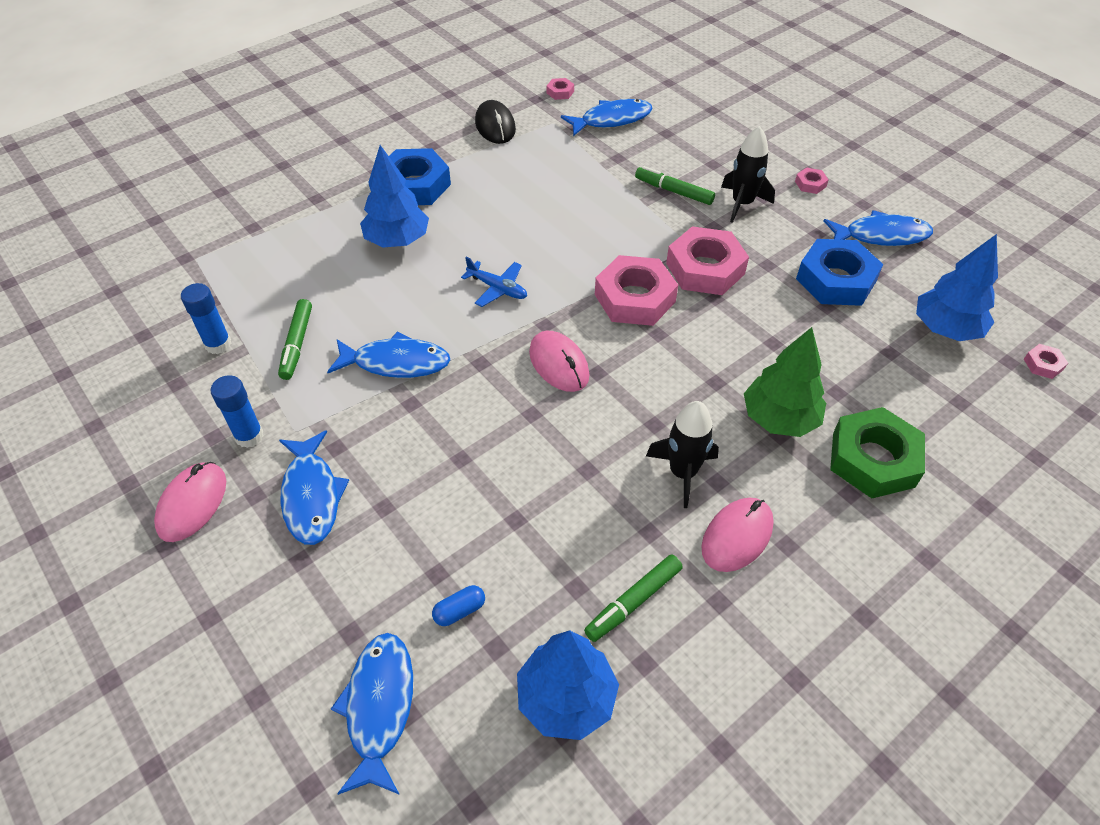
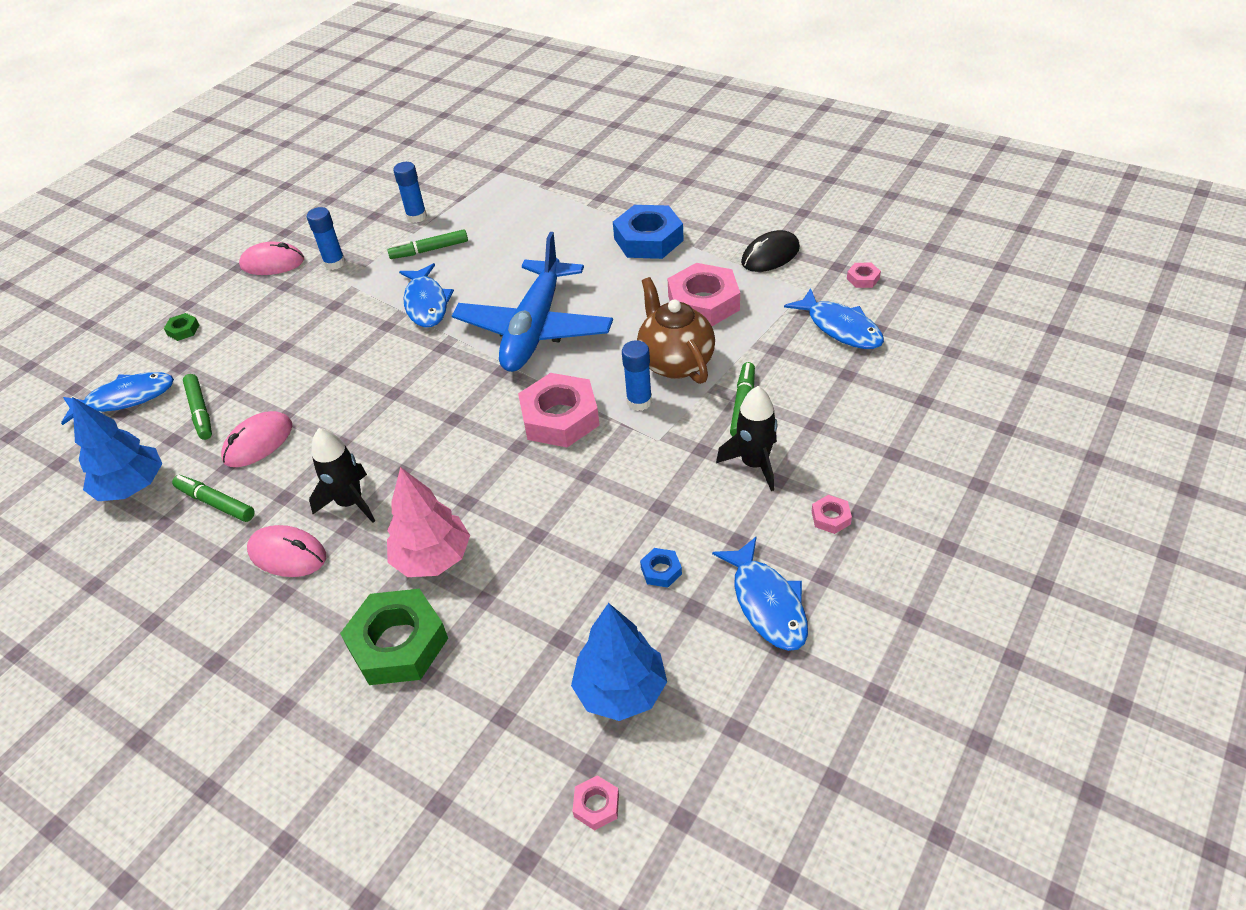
camera: 75 degrees right, 5 degrees down
blue fish [279,430,349,545] -> none
blue tree [360,145,429,248] -> none
blue capsule [432,585,485,626] -> green marker [183,374,212,440]
blue plane [461,257,527,307] -> blue plane [452,232,613,372], size x2.44
pink mouse [529,331,589,392] -> pink mouse moved to [221,411,292,467]
pink nut [666,226,749,295] -> pink nut moved to [667,263,740,326]
green tree [744,327,826,437] -> pink tree [387,467,470,577]
blue nut [796,239,883,306] -> blue nut [640,548,682,588], size x0.43
none -> green nut [164,313,199,341]
none -> blue glue stick [622,340,652,411]
none -> brown teapot [637,277,715,384]

